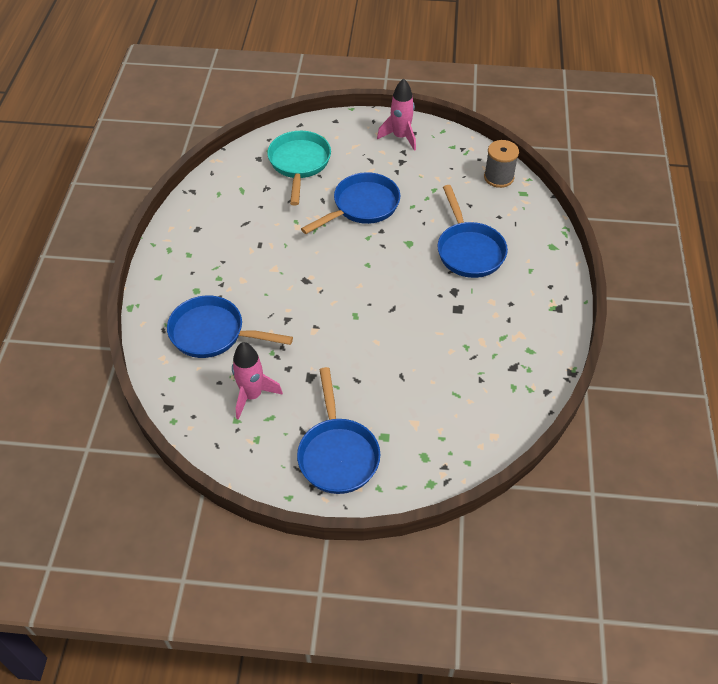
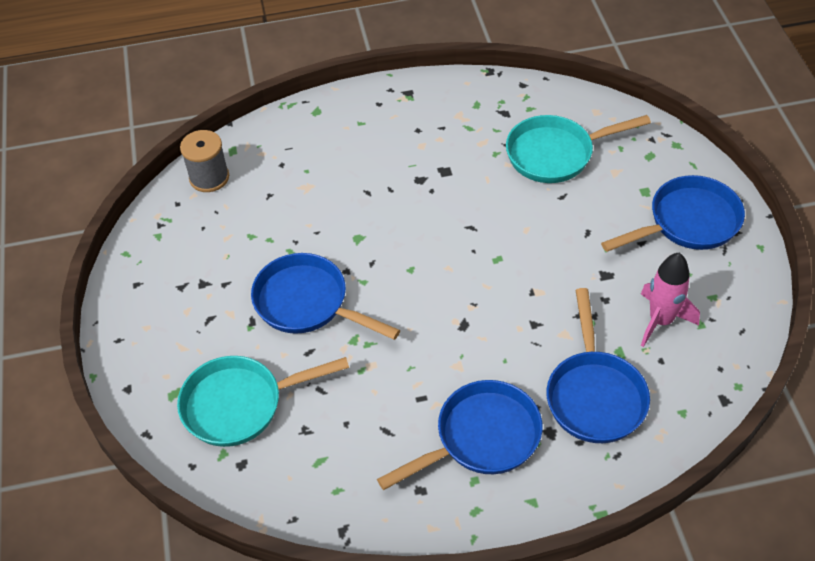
camera: 105 degrees left, 0 degrees up
pink rocket [377,78,416,151] -> none
blue pan [438,185,508,278] -> blue pan moved to [377,380,543,490]
none -> turquoise pan [506,115,651,183]

